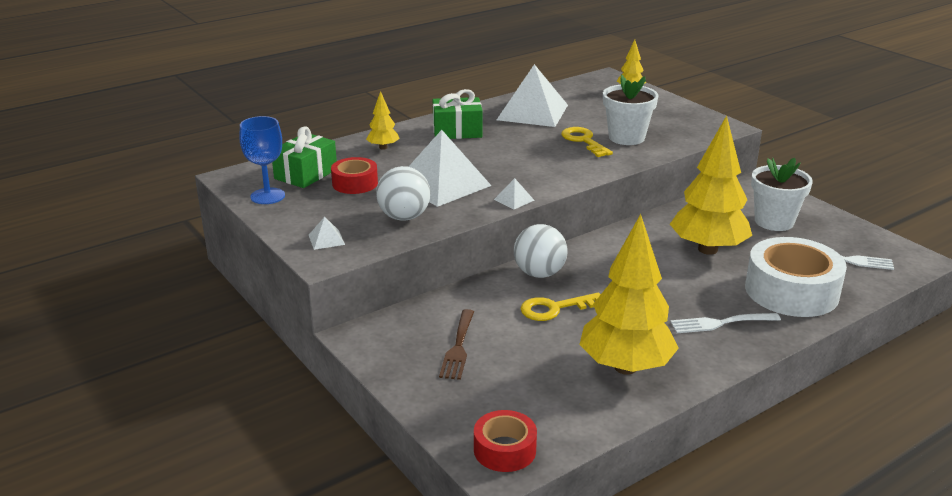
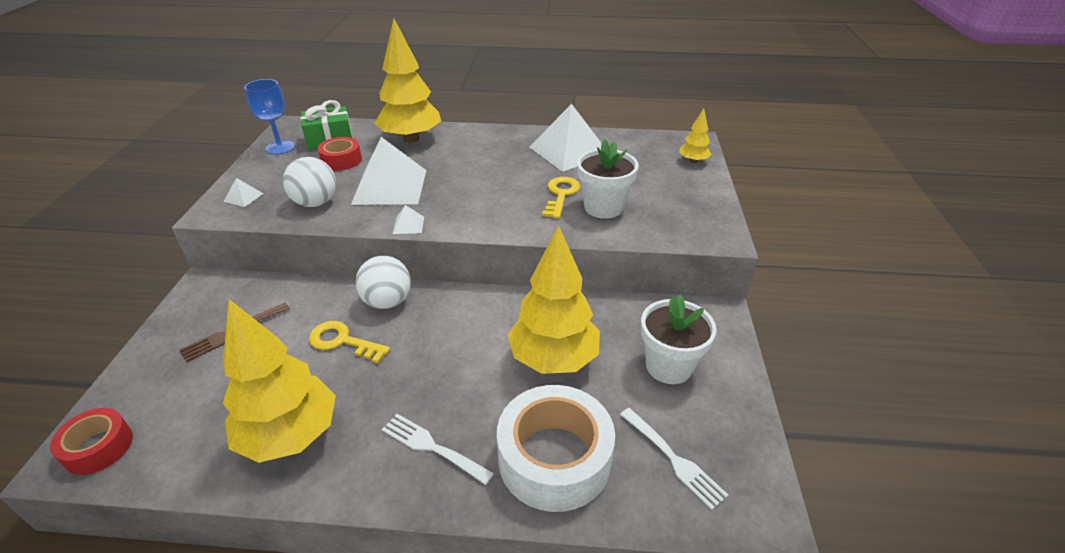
camera: 40 degrees right, 10 degrees up
yellow tree [366,91,400,150] -> yellow tree [375,18,441,143], size x2.18
green gift [433,89,483,139] -> none

